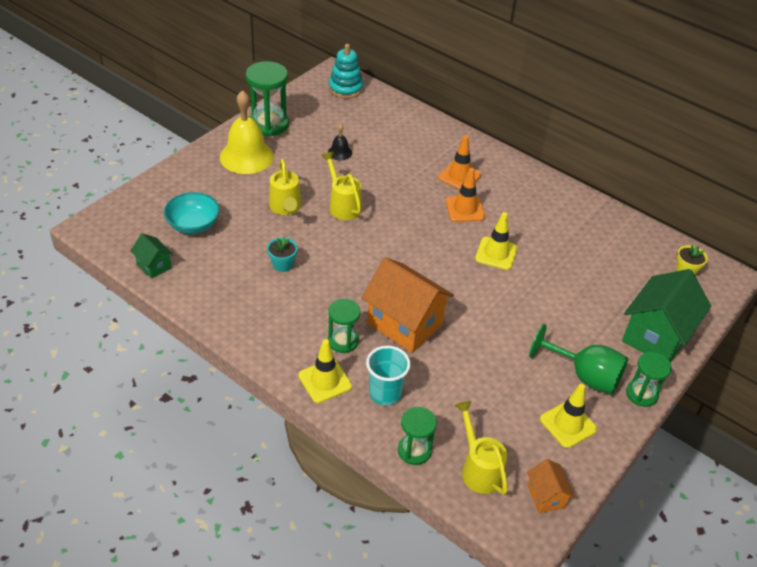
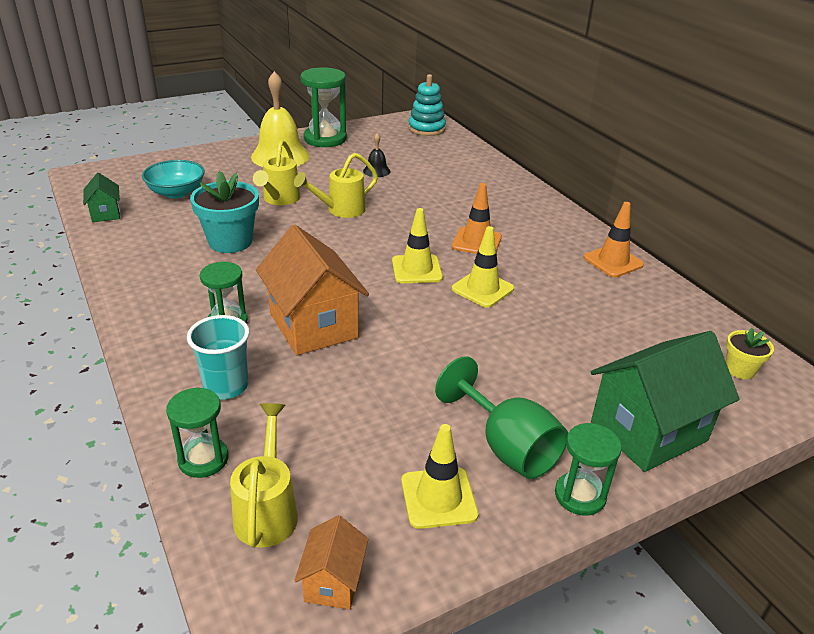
camera: 25 degrees right, 10 degrees down
turquoise flower pot [267,237,297,272] -> turquoise flower pot [190,171,259,253], size x1.85
yellow traffic cone [298,339,352,403] -> yellow traffic cone moved to [392,208,443,283]
yellow watering can [321,151,362,220] -> yellow watering can turned 120 degrees counterclockwise [294,153,378,218]
orange traffic cone [438,135,482,189] -> orange traffic cone moved to [583,202,644,277]

